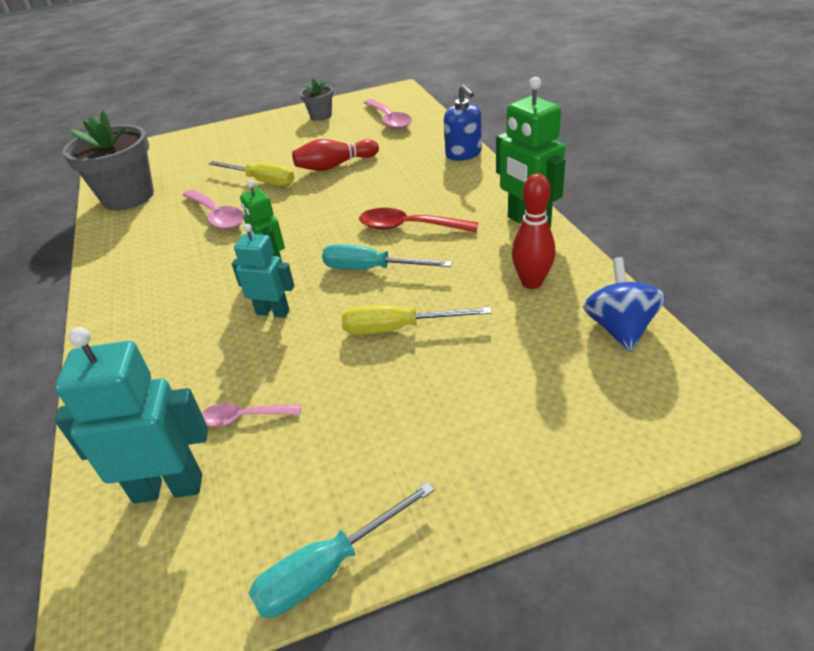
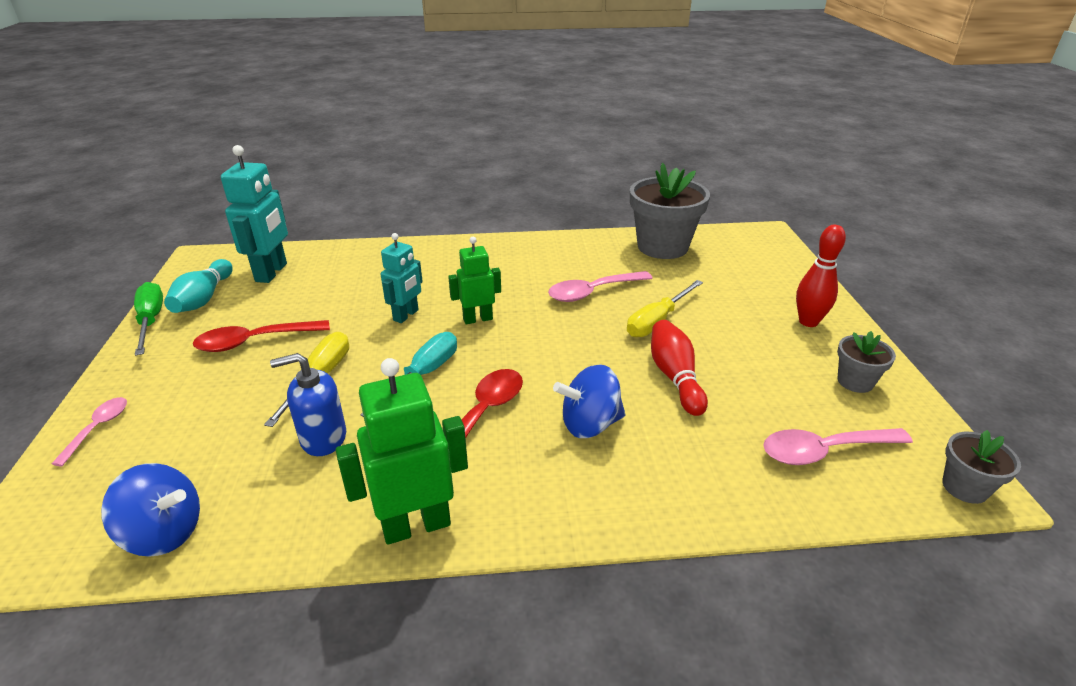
camera: 100 degrees right, 5 degrees down
pink spoon [202,403,301,427] -> pink spoon moved to [52,397,127,466]
turquoise screwdriver [248,482,435,618] -> green screwdriver [134,282,163,356]
blue soap dispenser [444,85,482,161] -> blue soap dispenser moved to [270,353,346,456]
red bowling pin [512,173,555,289] -> red bowling pin moved to [796,225,846,327]
none -> turquoise bowling pin [164,259,233,313]
none -> red spoon [193,320,330,352]
none -> blue spinning top [553,365,625,438]
none -> grey flower pot [942,430,1021,504]

